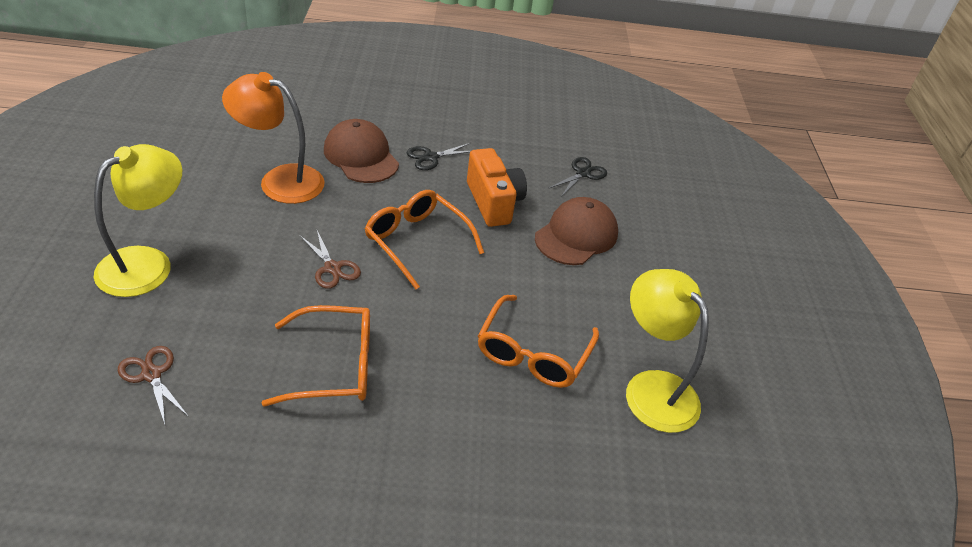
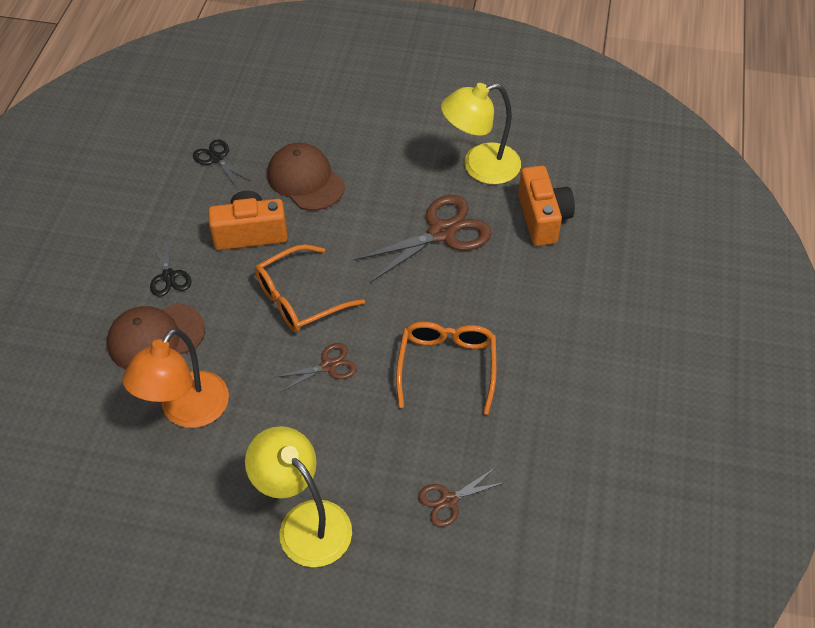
camera: 75 degrees left, 10 degrees up
orange glasses [478,295,599,388] -> brown scissors [354,195,492,283]
none -> orange camera [518,166,575,246]

